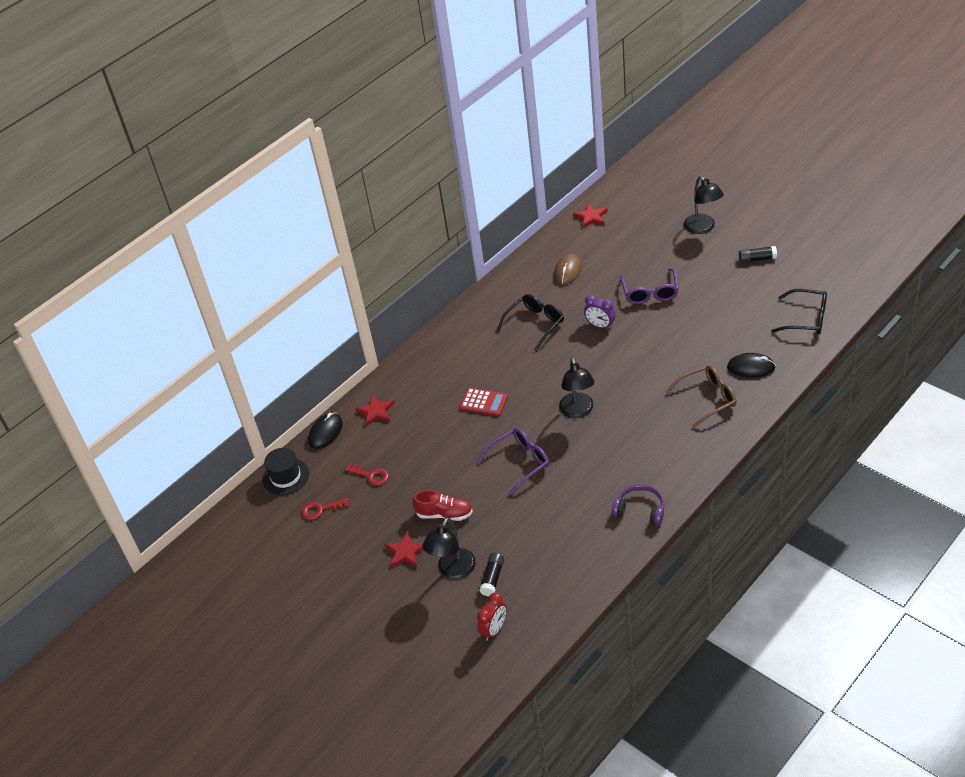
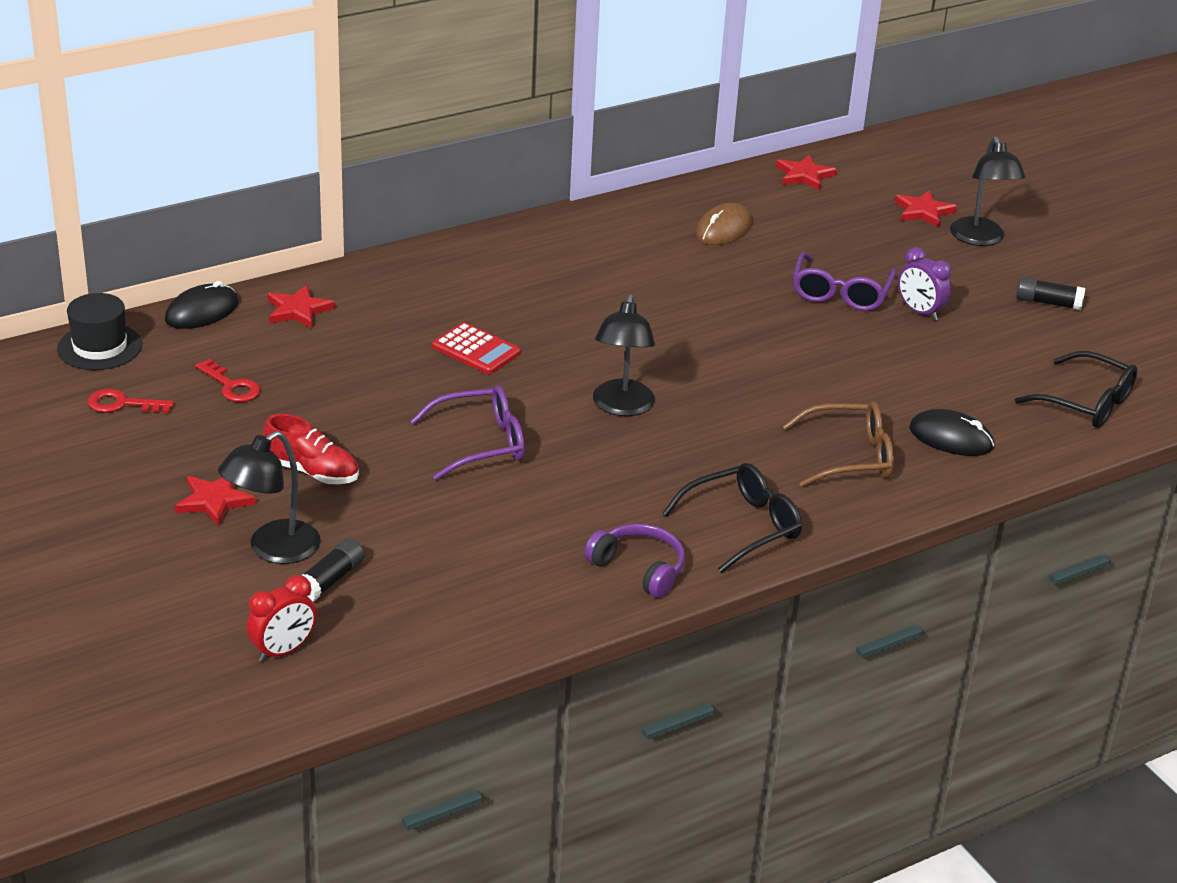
camera: 10 degrees right, 10 degrees down
black glasses [497,294,564,351] -> black glasses moved to [663,463,802,573]
purple clock [584,295,616,329] -> purple clock moved to [898,247,951,321]
none -> red star [894,190,957,228]

